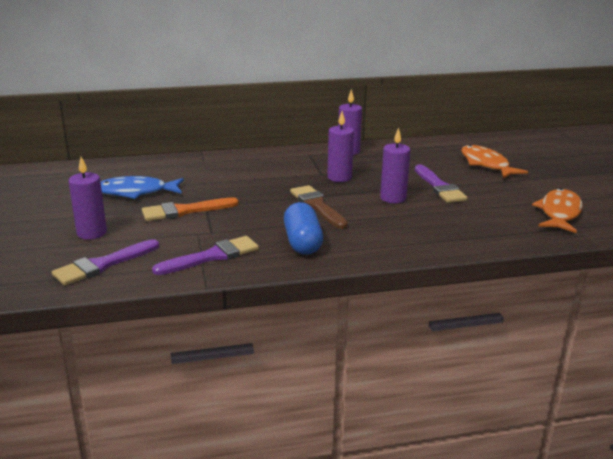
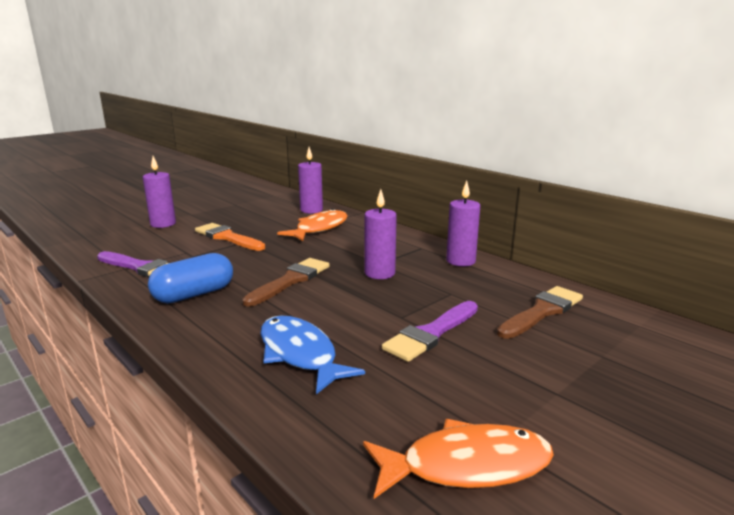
camera: 60 degrees right, 5 degrees down
purple brush [52,239,159,286] -> none
blue fish [101,176,184,199] -> blue fish moved to [261,315,365,394]
purple candle [380,128,411,203] -> purple candle moved to [298,147,323,214]
orange fish [461,145,528,179] -> orange fish moved to [277,209,347,241]
none -> brown brush [497,286,583,339]

